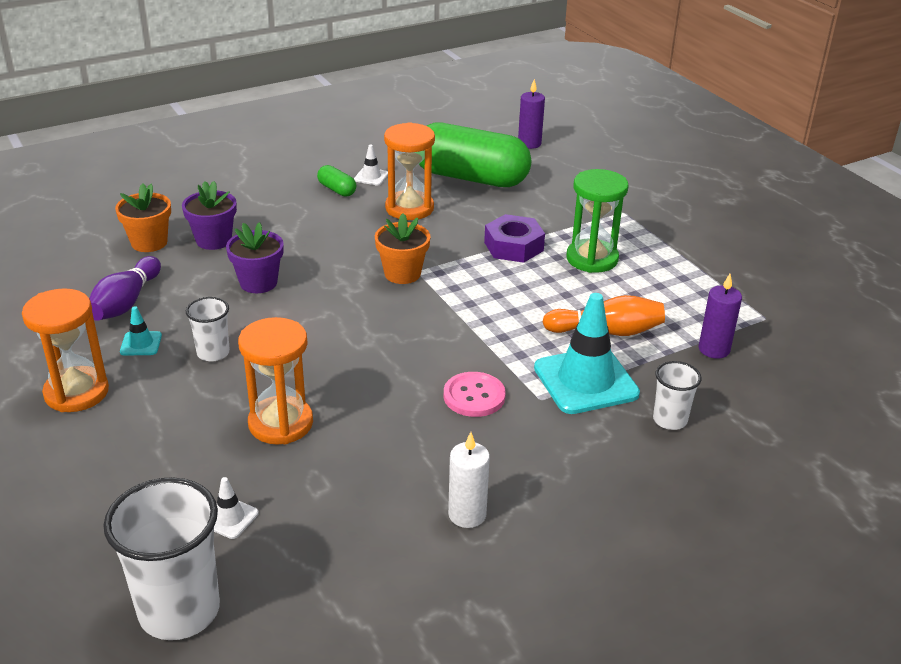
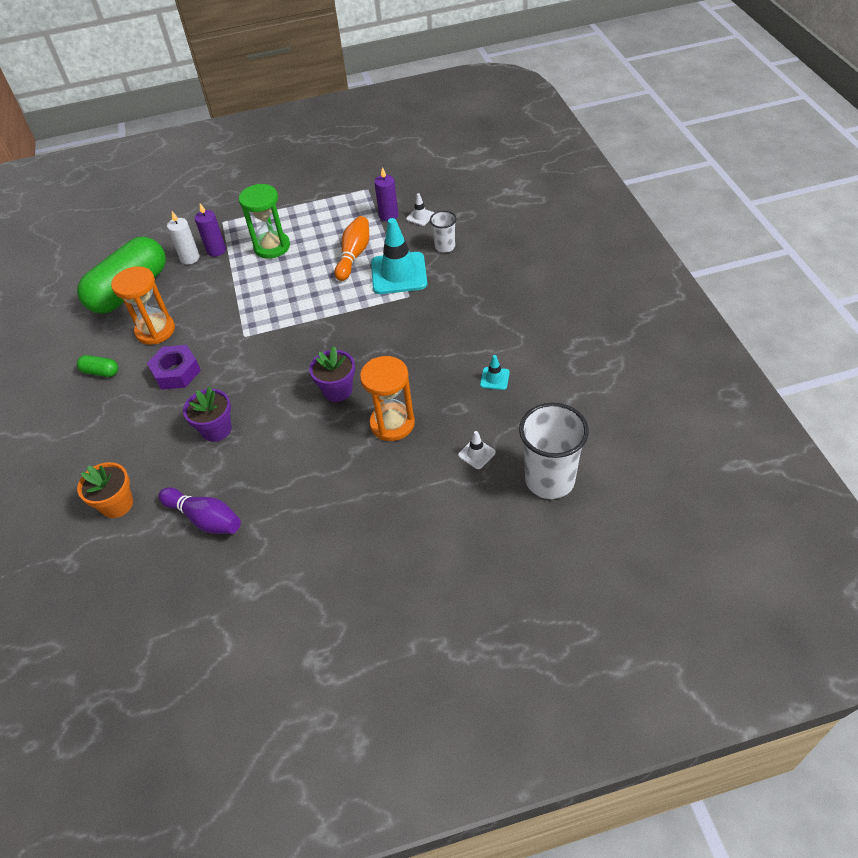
camera: 70 degrees left, 15 degrees up
orange hourglass [22,288,109,412] -> none
turquoise traffic cone [120,306,162,356] -> turquoise traffic cone moved to [480,355,510,390]
purple flower pot [182,181,237,250] -> purple flower pot moved to [309,346,355,402]
white cup [186,297,230,361] -> none
green capsule [317,165,356,197] -> green capsule turned 45 degrees clockwise [77,355,118,377]
white traffic cone [354,145,388,186] -> white traffic cone moved to [406,193,434,226]
orange flower pot [375,213,430,284] -> none
pink button [444,372,506,417] -> none
white candle [448,432,490,528] -> white candle moved to [167,211,200,265]
purple nut [484,214,545,263] -> purple nut moved to [147,345,201,390]
purple candle [518,79,545,149] -> purple candle moved to [195,203,226,257]

